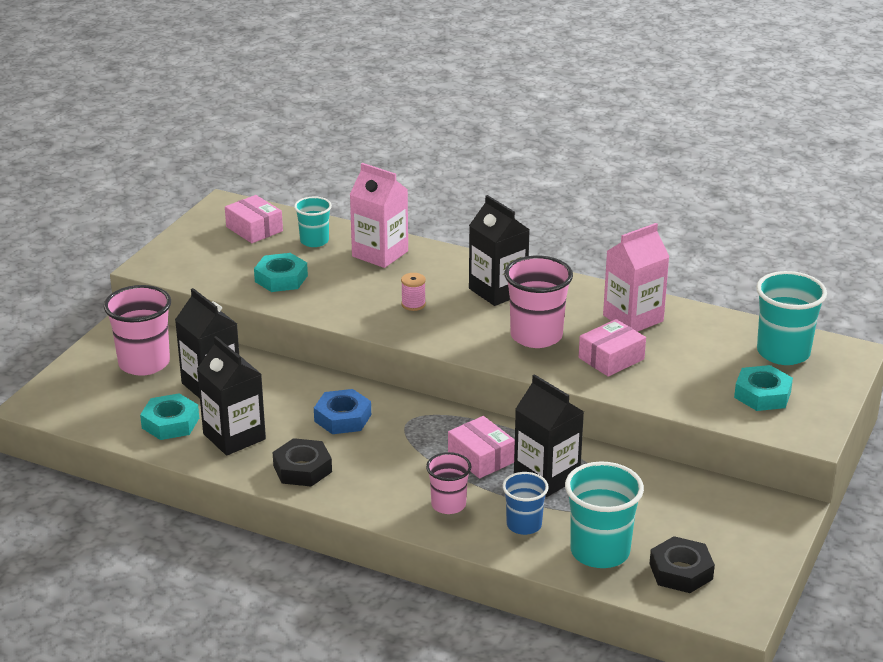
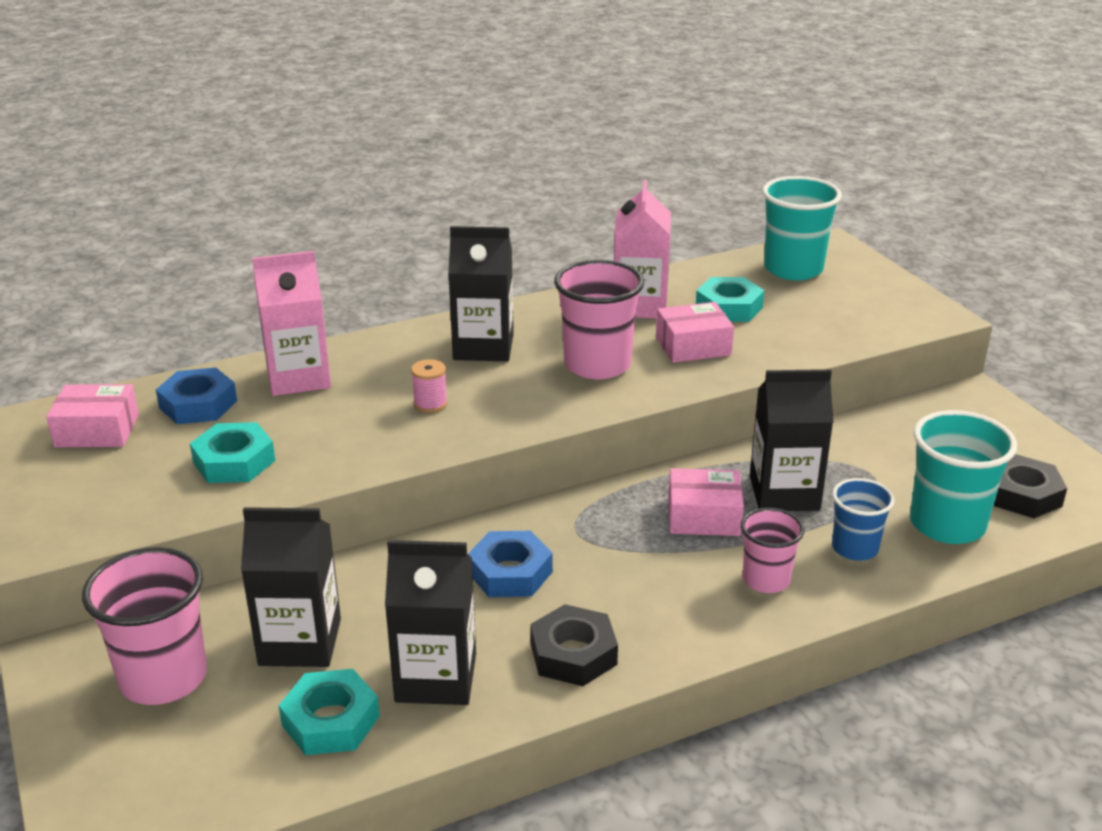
camera: 50 degrees left, 0 degrees up
turquoise cup [294,197,332,247] -> blue nut [156,367,237,424]
pink box [579,319,646,377] -> pink box turned 75 degrees clockwise [656,302,734,363]
turquoise nut [734,365,793,411] -> turquoise nut moved to [696,277,765,322]

